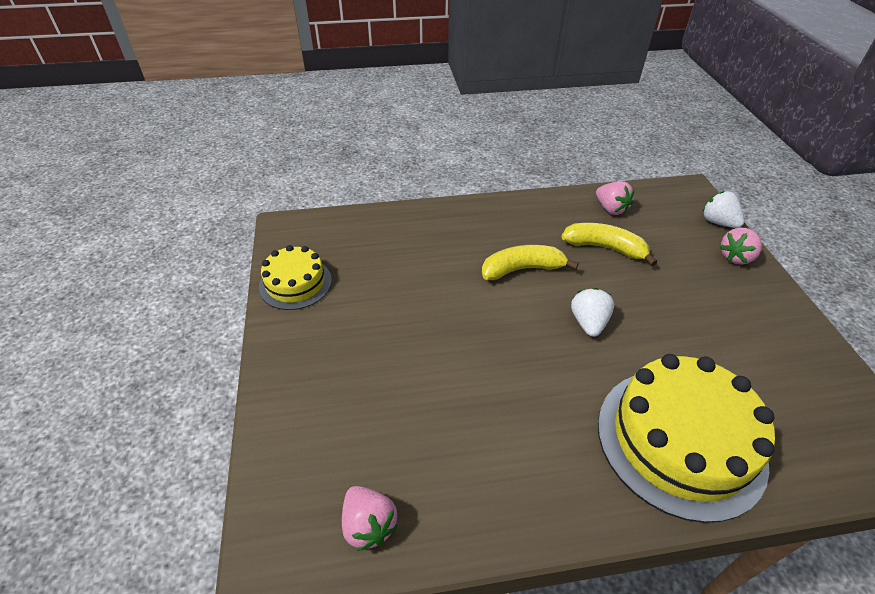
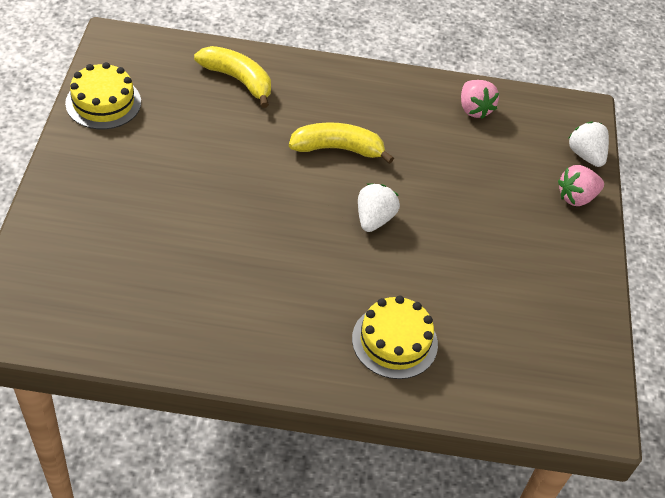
camera: 10 degrees right, 5 degrees up
pink strawberry [342,486,398,551] -> none
yellow banana [561,223,657,266] -> yellow banana moved to [194,46,271,108]
yellow cake [598,354,775,523] -> yellow cake [352,295,438,379], size x0.56

